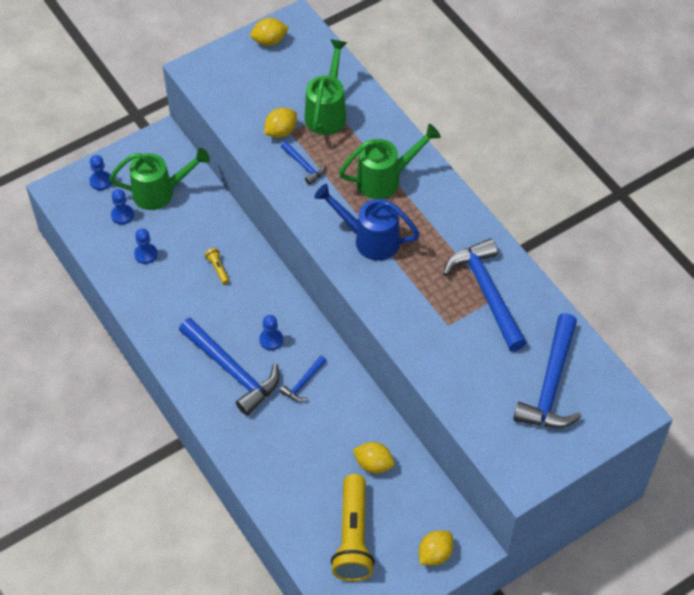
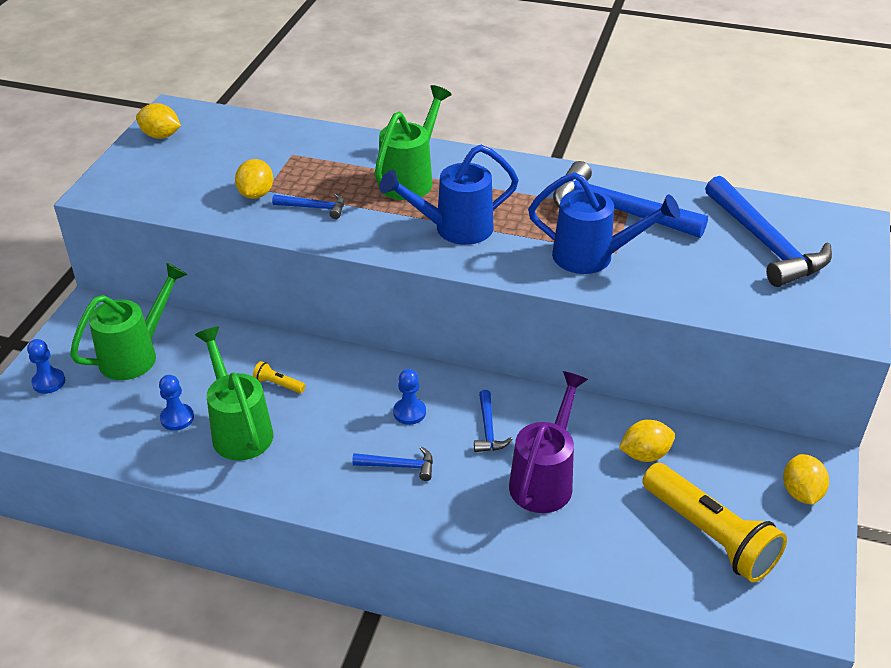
camera: 40 degrees left, 15 degrees down
blue pawn [111,189,134,225] -> none
blue hammer [179,318,280,415] -> blue hammer [352,446,433,481], size x0.47
yellow lemon [250,18,289,46] -> yellow lemon turned 75 degrees clockwise [136,103,181,139]
green watering can [305,39,348,135] -> green watering can moved to [195,327,273,460]
none -> purple watering can [509,371,588,513]
none -> blue watering can [528,172,680,274]

